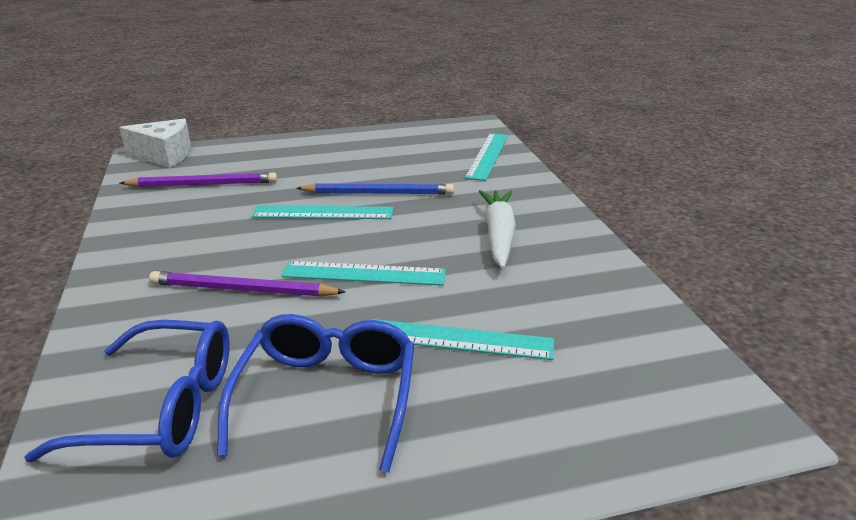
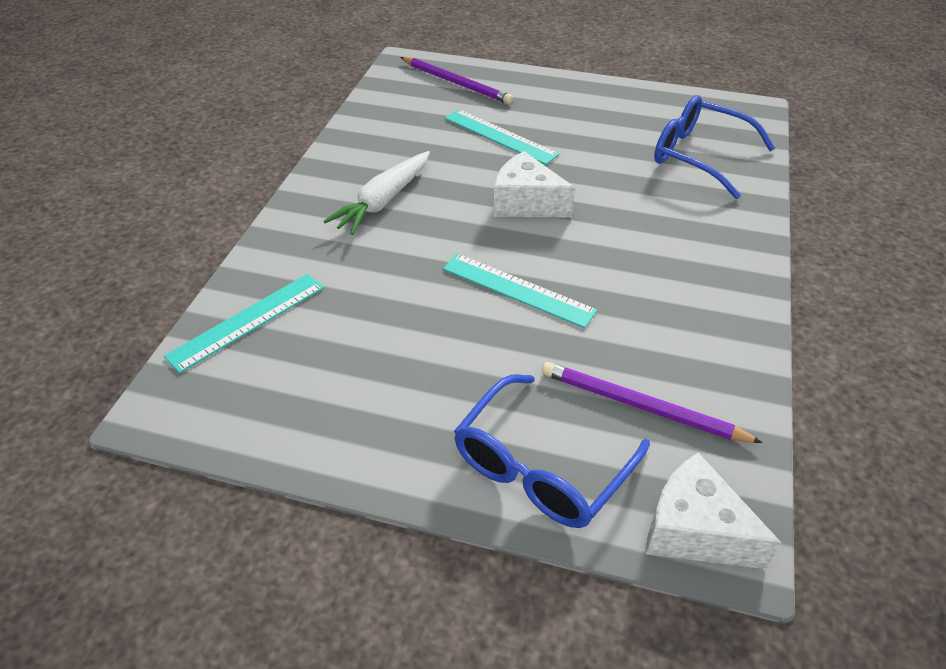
camera: 150 degrees left, 15 degrees up
purple pencil [149,271,345,297] -> purple pencil moved to [400,57,513,104]
blue glasses [217,314,414,473] -> blue glasses moved to [454,374,650,528]
turquoise ruler [282,261,446,286] -> white cheese [494,151,575,218]
blue pencil [296,183,454,195] -> none

